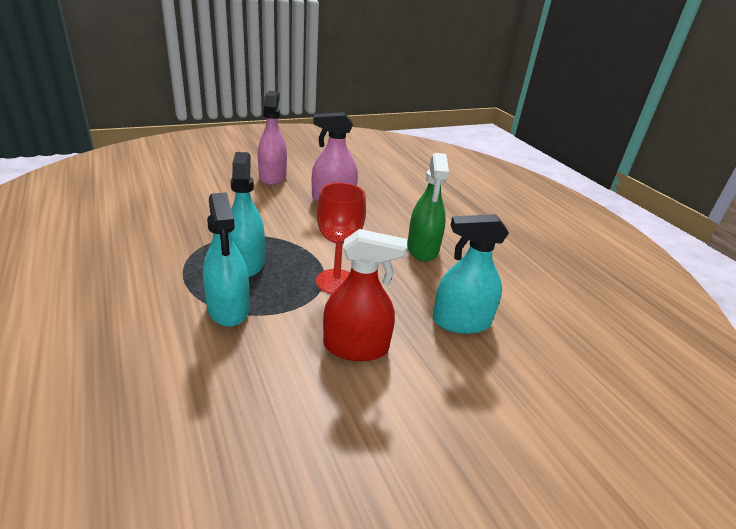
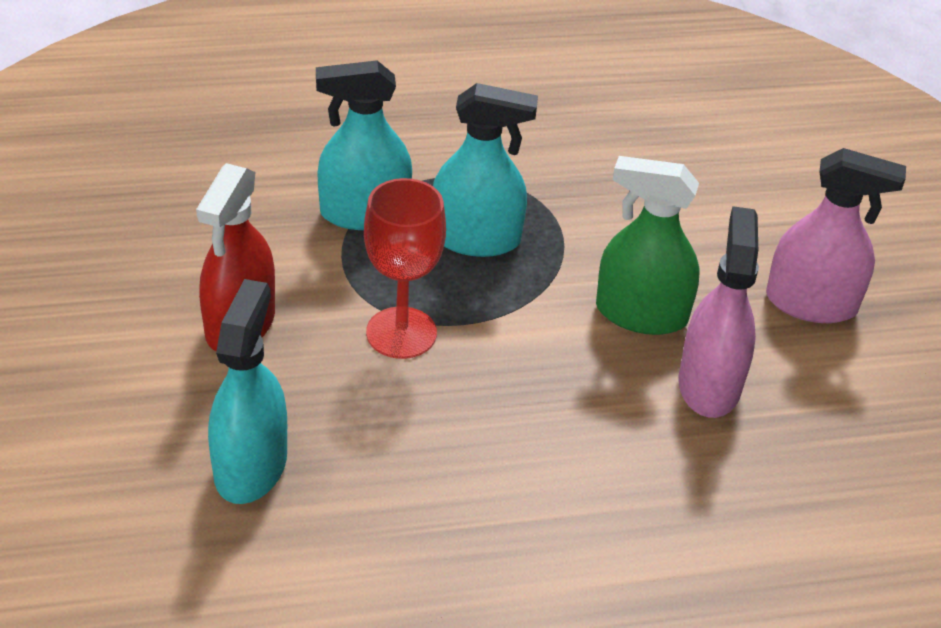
camera: 105 degrees right, 10 degrees up
green spray bottle [407,153,449,261] -> green spray bottle moved to [596,156,700,335]

